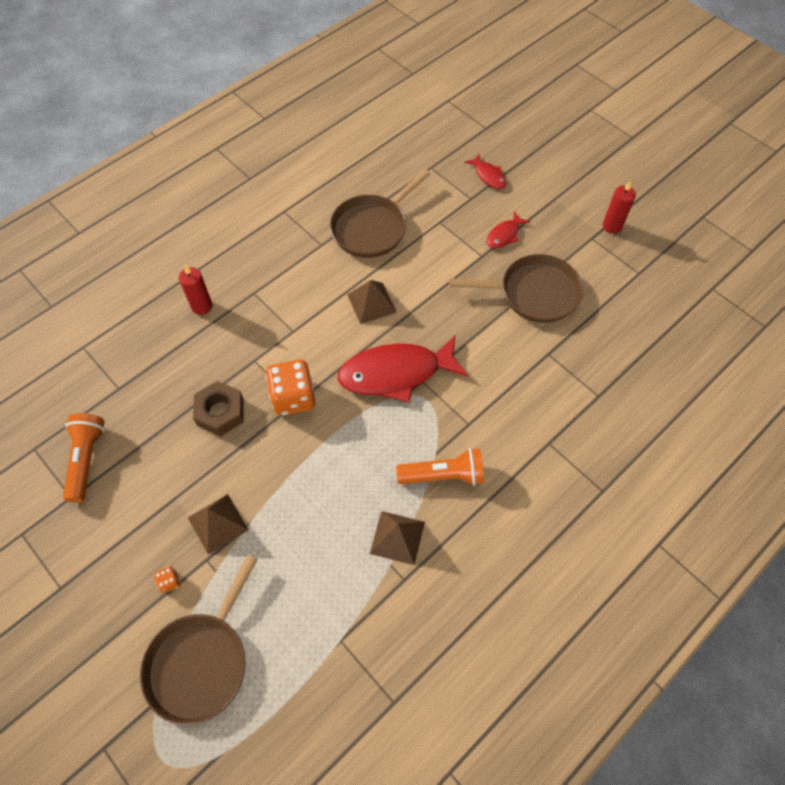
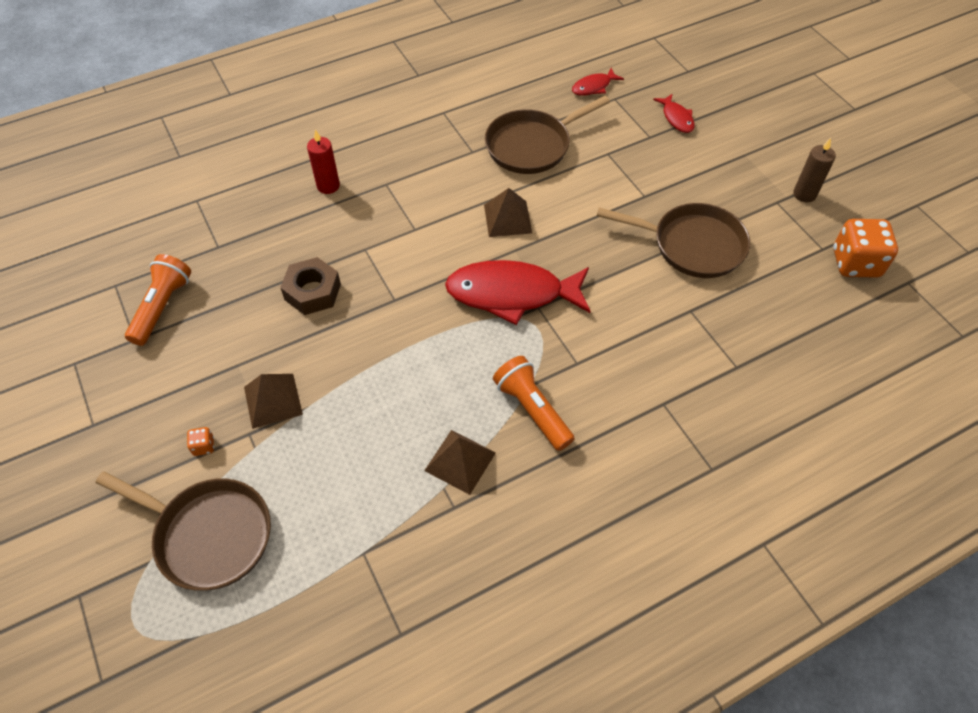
camera: 15 degrees right, 5 degrees down
brown pan [140,554,258,725] -> brown pan turned 105 degrees counterclockwise [96,471,271,591]
orange dice [266,359,315,416] -> orange dice moved to [833,219,898,278]
orange flashlight [396,448,484,486] -> orange flashlight turned 135 degrees counterclockwise [493,356,575,451]
red fish [487,211,530,248] -> red fish moved to [572,68,624,96]
red candle [603,180,636,234] -> brown candle [793,138,836,202]

